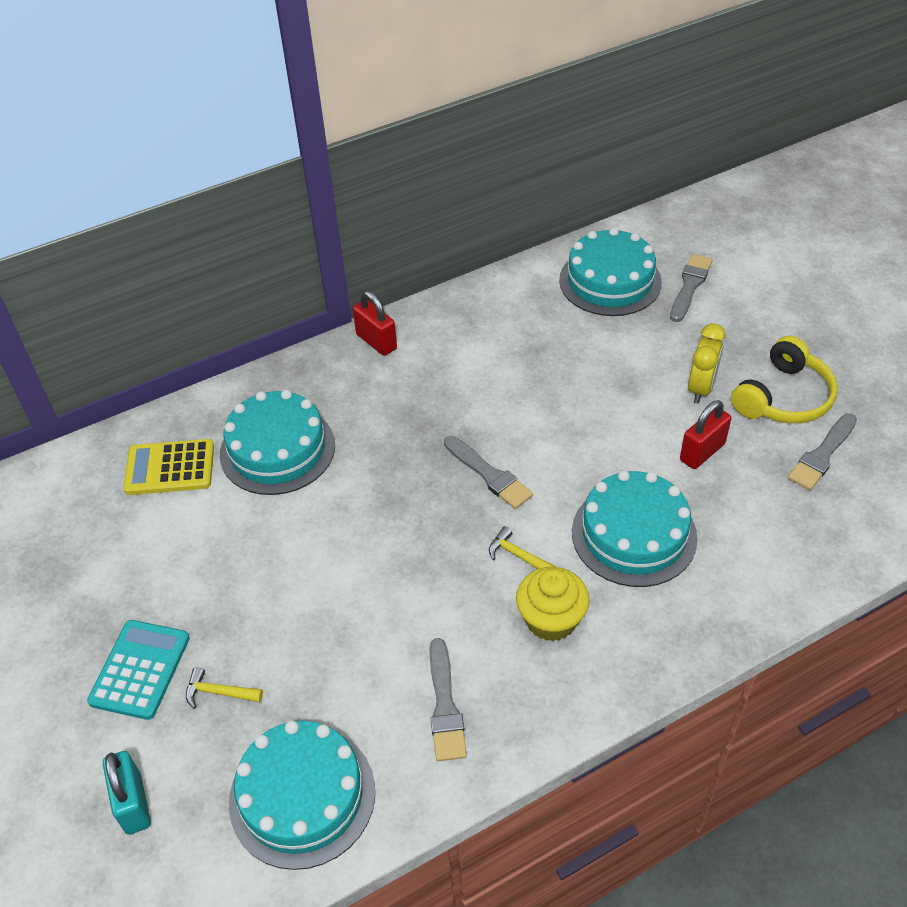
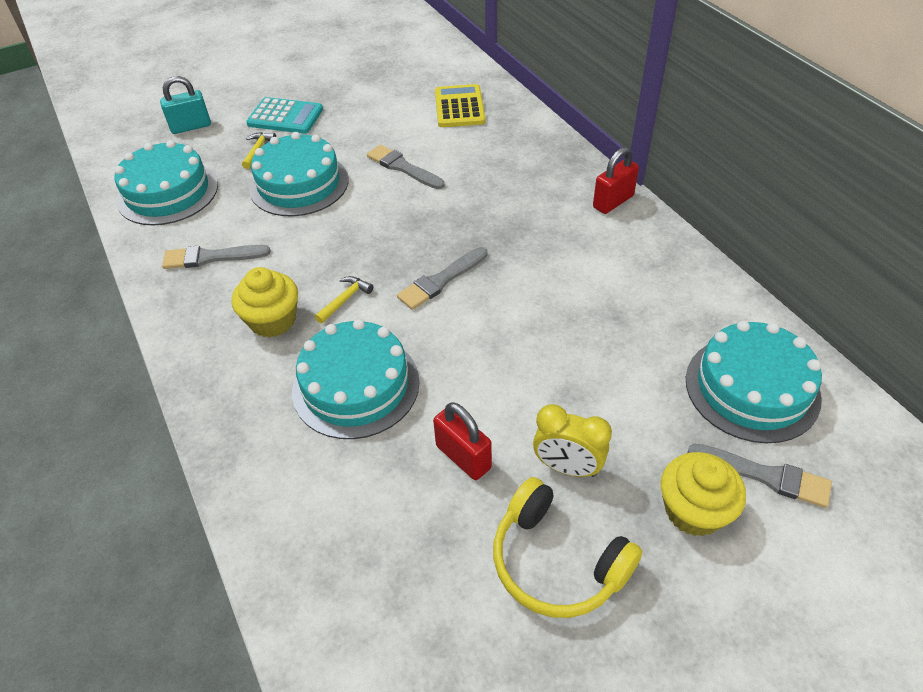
camera: 90 degrees right, 0 degrees up
turquoise cake [220,390,335,495] -> turquoise cake moved to [249,132,349,216]
grey brush [788,413,857,490] -> grey brush moved to [367,145,445,189]
none -> yellow cupcake [661,452,746,536]

